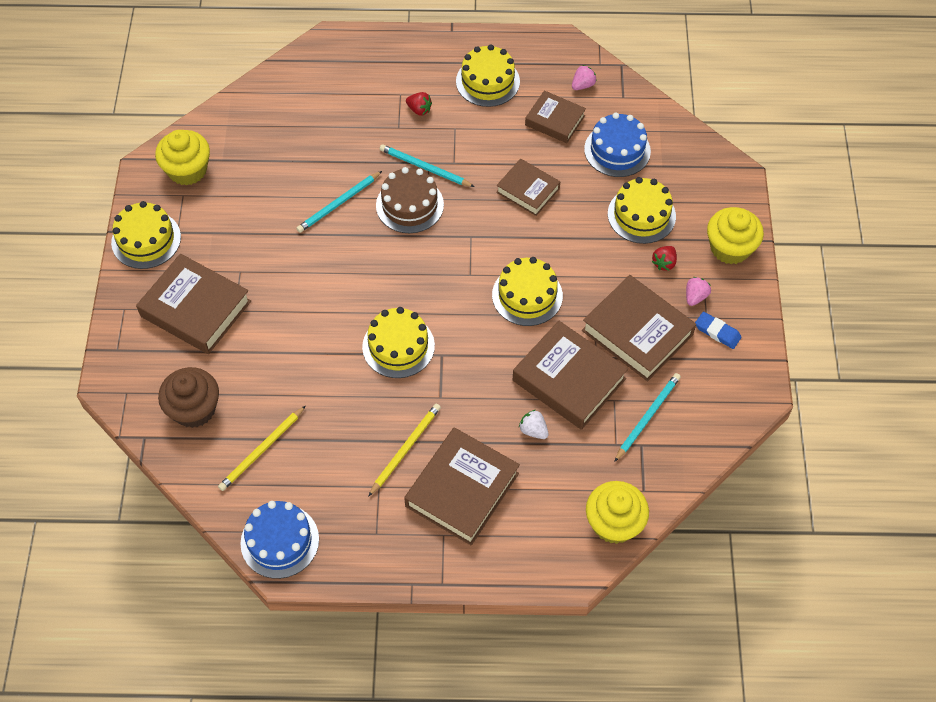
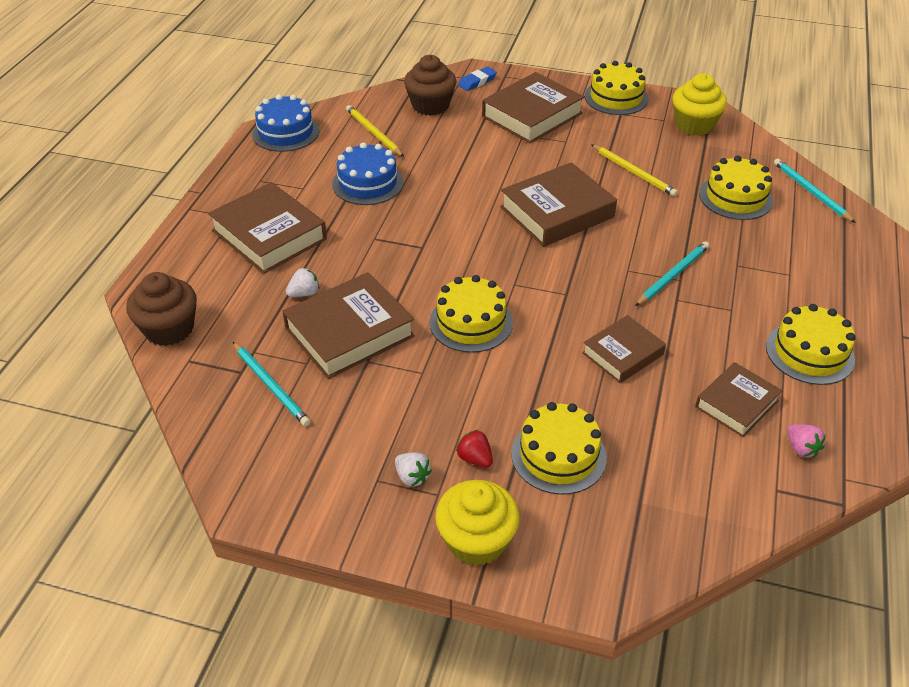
camera: 105 degrees right, 15 degrees down
turquoise pencil [296,171,382,233] -> turquoise pencil moved to [774,158,856,223]
yellow cake [362,307,435,378] -> yellow cake moved to [699,156,773,220]
yellow pencil [368,403,441,497] -> yellow pencil moved to [591,144,678,197]
brown cake [376,167,444,233] -> none
red strawberry [406,92,432,116] -> none
brown book [582,275,696,381] -> brown book moved to [500,162,617,247]
blue cake [584,113,651,177] -> blue cake moved to [332,142,404,205]
yellow cupcake [586,481,649,544] -> brown cupcake [126,272,197,346]
pink strawberry [686,277,711,306] -> white strawberry [395,452,432,487]
blue eraser [695,312,742,349] -> blue eraser moved to [458,67,497,91]

